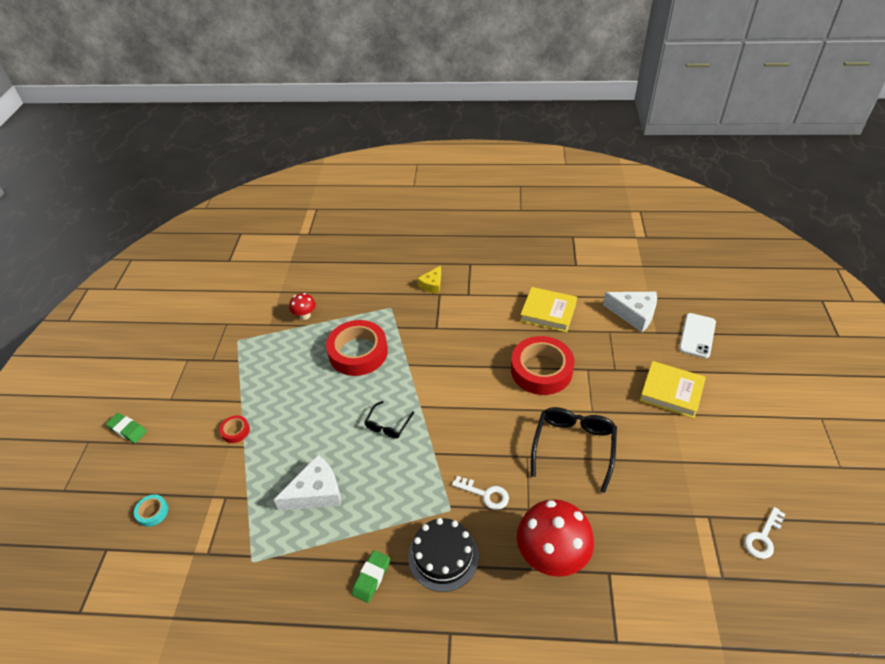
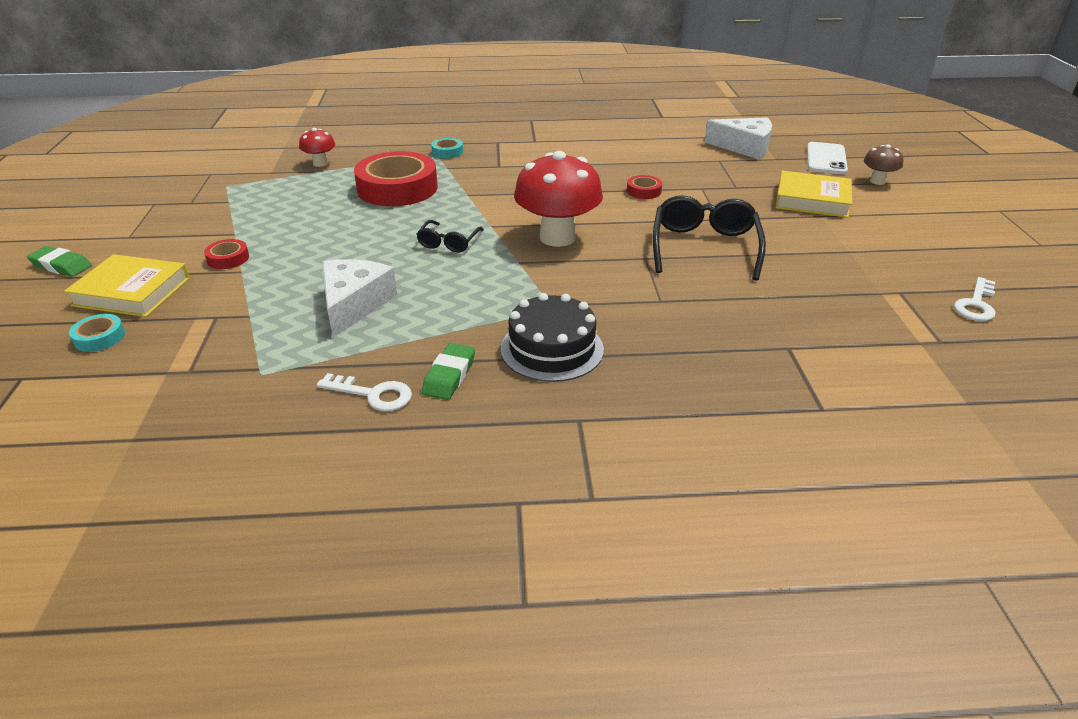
camera: 10 degrees left, 10 degrees down
white cheese [274,455,341,511] -> white cheese turned 45 degrees counterclockwise [322,259,397,338]
yellow cheese [417,266,441,293] -> none
white key [452,476,509,510] -> white key moved to [317,373,412,411]
red tape [511,336,575,395] -> red tape [627,175,662,199], size x0.43
red mushroom [517,499,594,577] -> red mushroom moved to [514,151,603,247]
yellow book [520,287,577,332] -> yellow book moved to [64,254,190,317]
none -> turquoise tape [431,138,463,159]
none -> brown mushroom [864,144,903,185]

